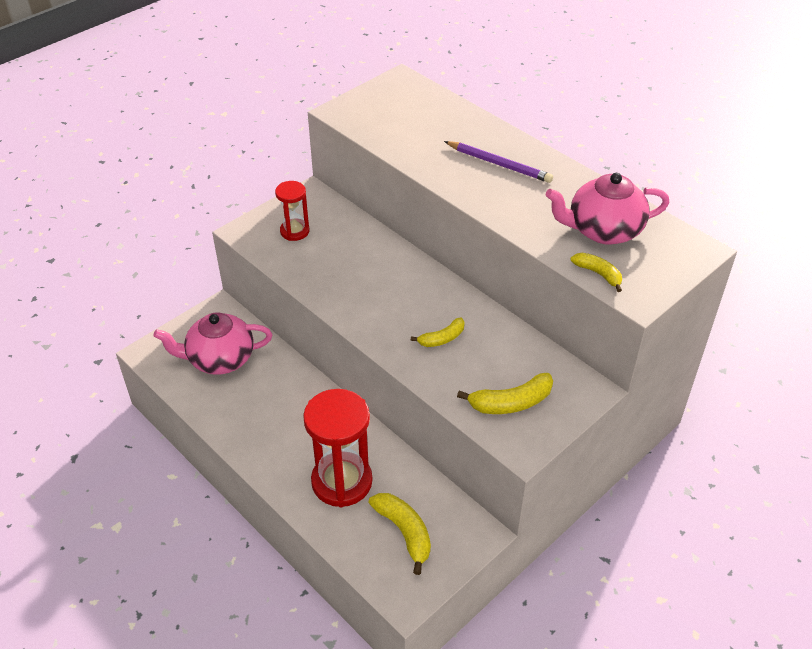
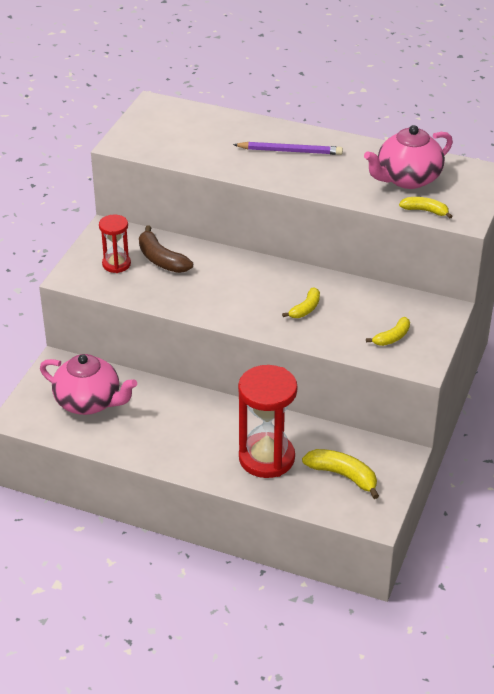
camera: 25 degrees left, 5 degrees down
pink teapot [153,313,272,375] -> pink teapot turned 120 degrees counterclockwise [40,354,137,415]
yellow banana [457,373,553,414] -> yellow banana [366,317,410,346], size x0.64
none -> brown banana [139,226,193,273]

